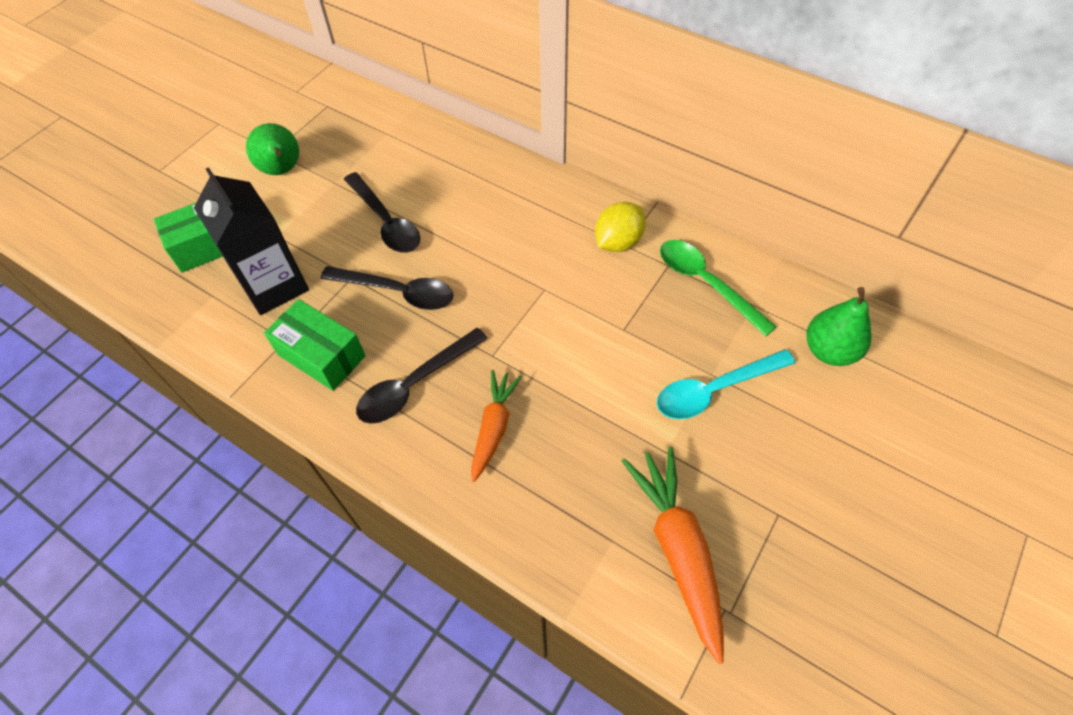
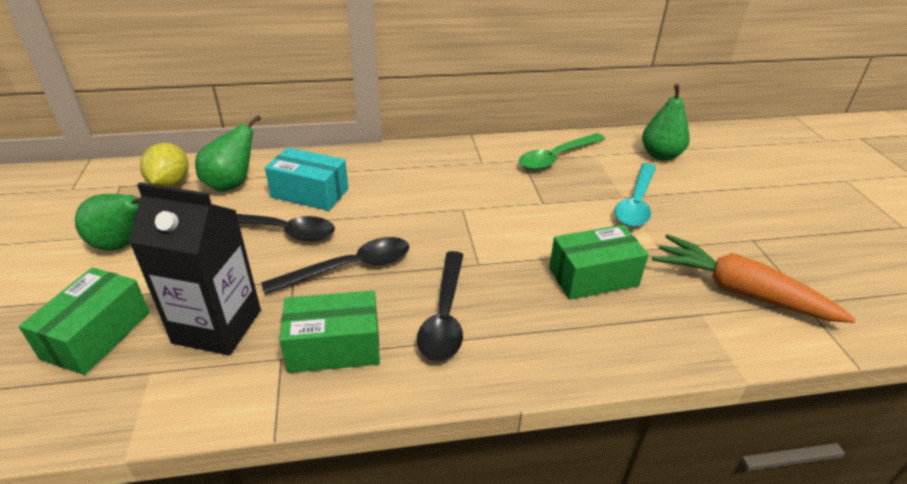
camera: 45 degrees left, 20 degrees down
orange carrot [471,370,522,482] -> none
yellow lemon [595,202,646,252] -> yellow lemon moved to [140,143,189,187]
green spoon [660,240,777,337] -> green spoon turned 45 degrees counterclockwise [519,133,605,170]
none -> green pear [195,115,261,192]
none -> turquoise box [265,148,348,211]
none -> green box [549,225,649,300]

